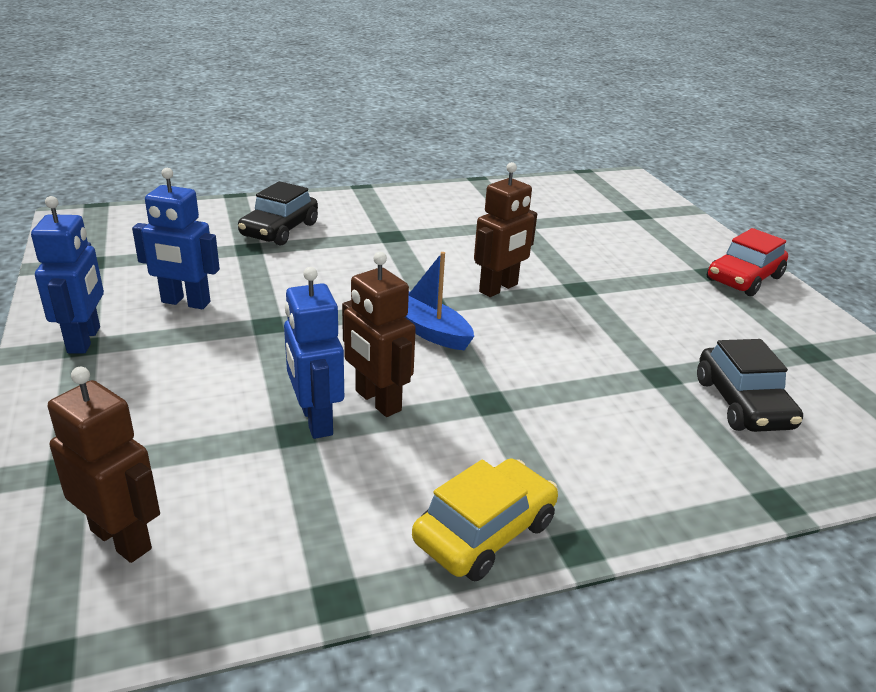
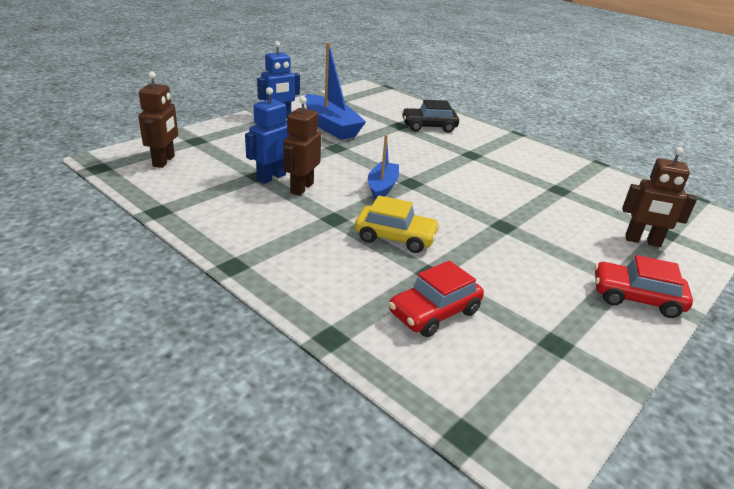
camera: 60 degrees right, 0 degrees up
blue robot [132,168,220,309] -> blue boat [305,42,366,140]
yellow car [412,458,558,581] -> yellow car moved to [355,196,440,253]
brown robot [474,162,537,297] -> brown robot moved to [622,147,697,247]
black car [697,339,803,432] -> red car [389,261,484,337]

